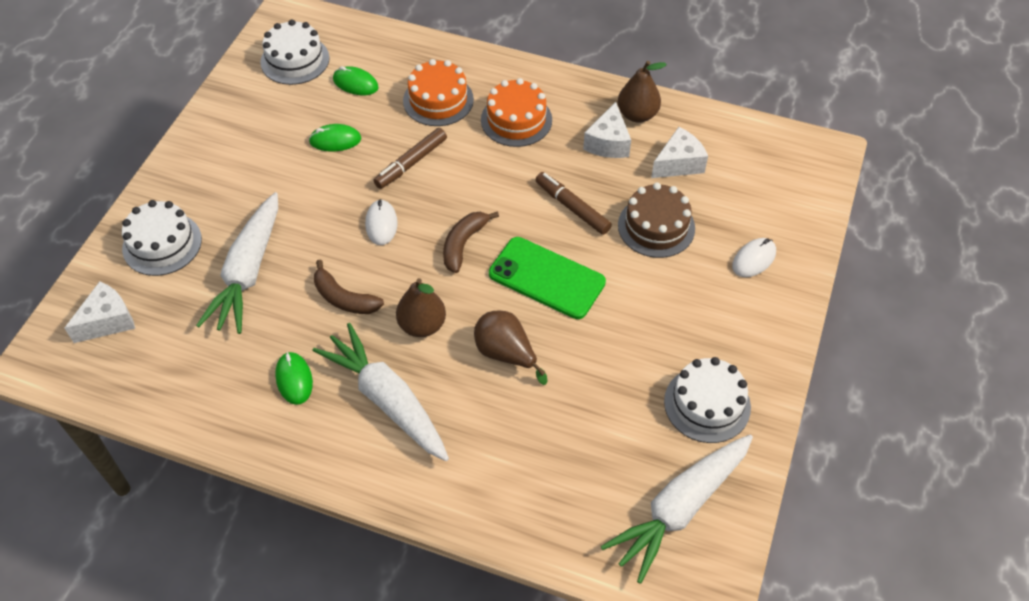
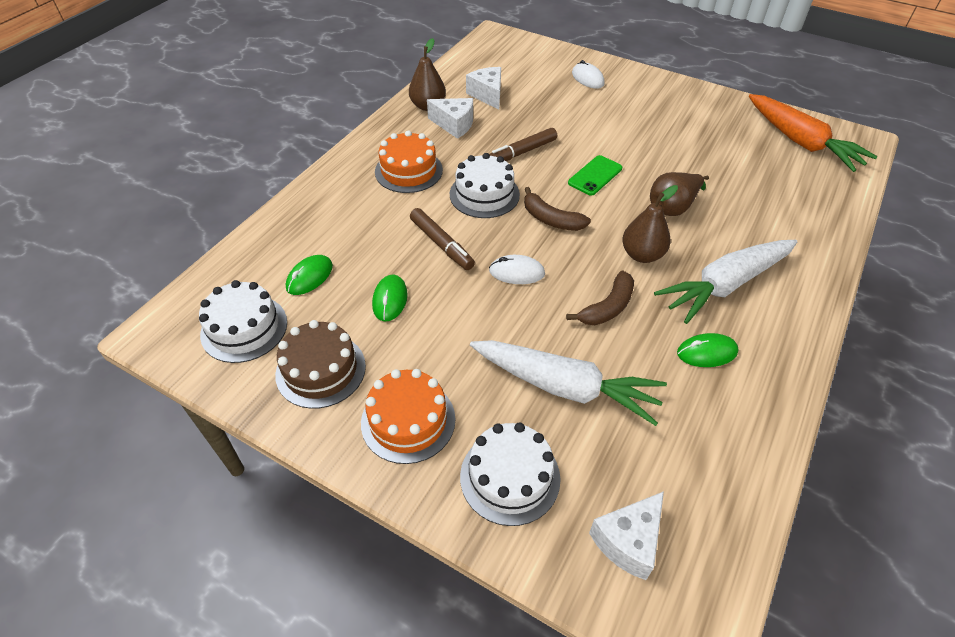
camera: 80 degrees left, 5 degrees down
white cheese [64,281,135,343] -> white cheese turned 105 degrees counterclockwise [589,491,664,580]
orange cake [403,59,474,126] -> orange cake moved to [361,369,455,464]
green phone [489,237,606,319] -> green phone [568,155,622,196], size x0.62
white carrot [601,435,753,584] -> orange carrot [749,94,878,172]
brown cake [618,183,695,258] -> brown cake moved to [275,320,366,409]
white cake [664,357,751,443] -> white cake moved to [450,153,520,218]

